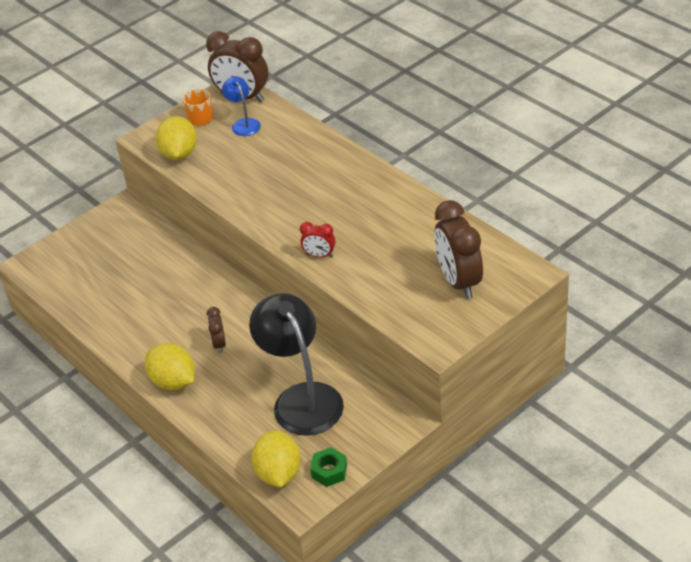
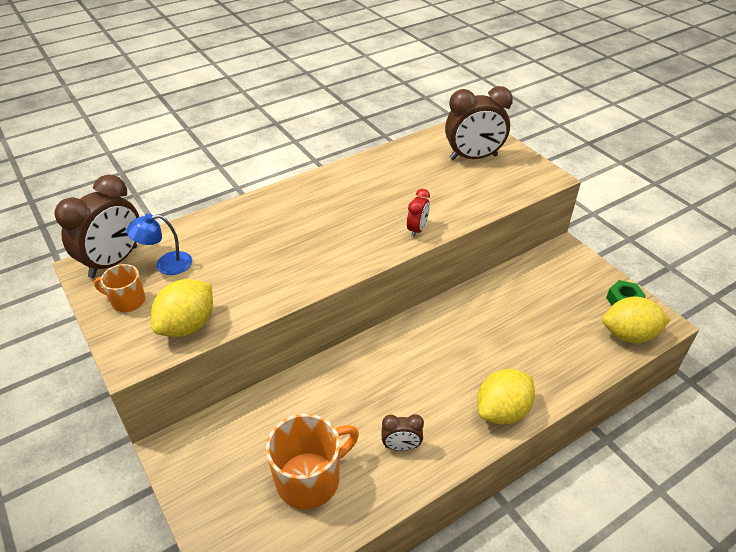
camera: 85 degrees left, 0 degrees up
yellow lemon [156,116,197,160] -> yellow lemon turned 60 degrees counterclockwise [151,279,213,337]
brown clock [207,307,226,353] -> brown clock moved to [381,414,424,451]
black lamp [249,293,344,436] -> none
none -> orange mug [266,414,359,509]

